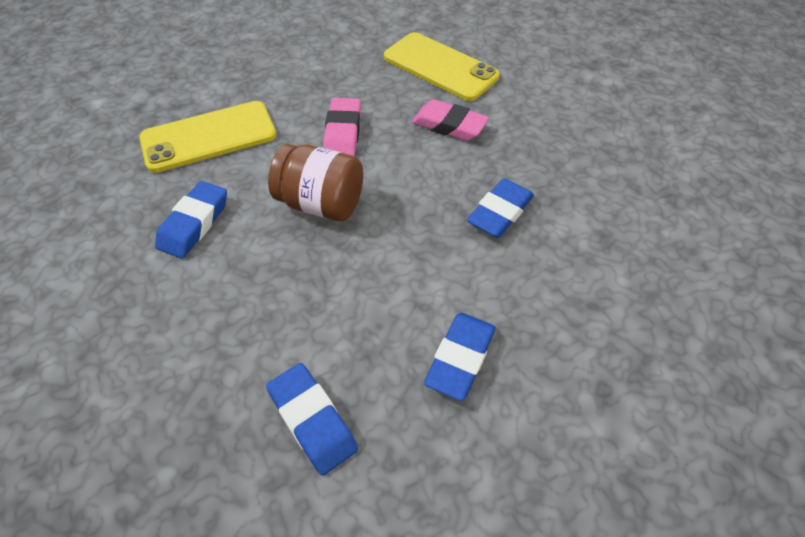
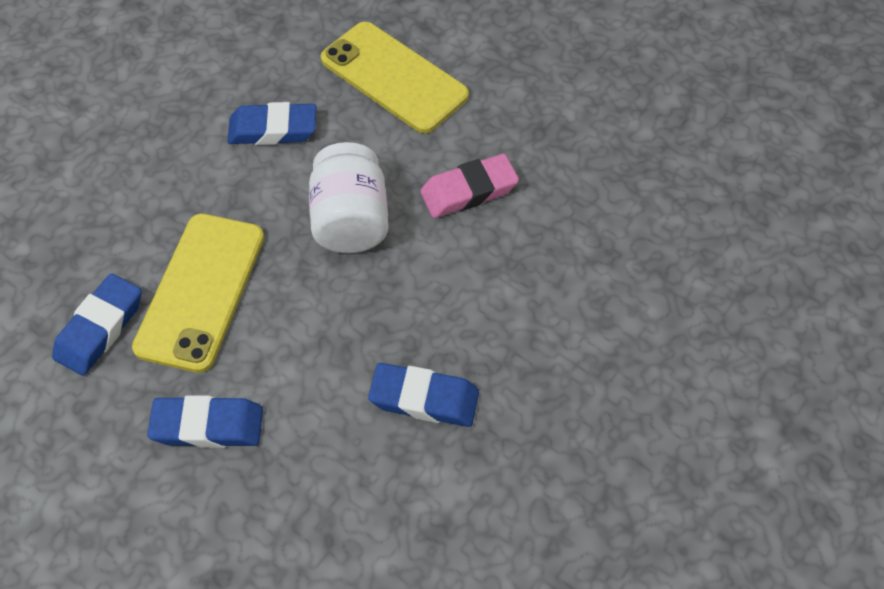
camera: 65 degrees right, 5 degrees up
brown jar [268,144,363,221] -> white jar [309,142,389,253]
yellow phone [384,32,500,101] -> yellow phone moved to [132,214,264,373]
pink eraser [412,99,489,141] -> none

